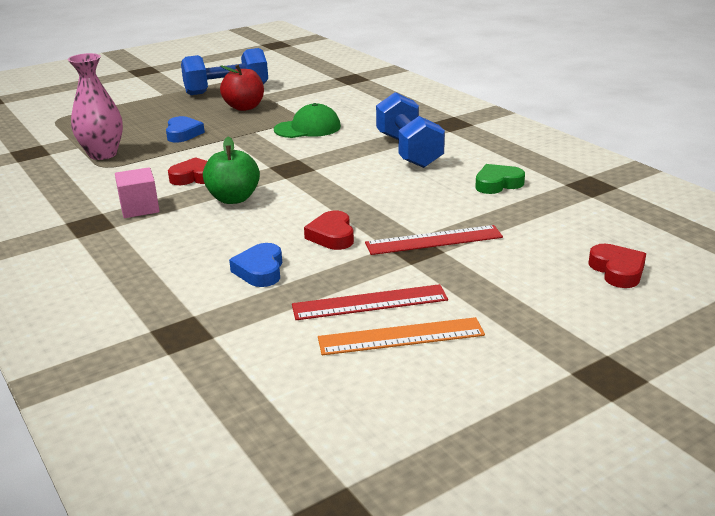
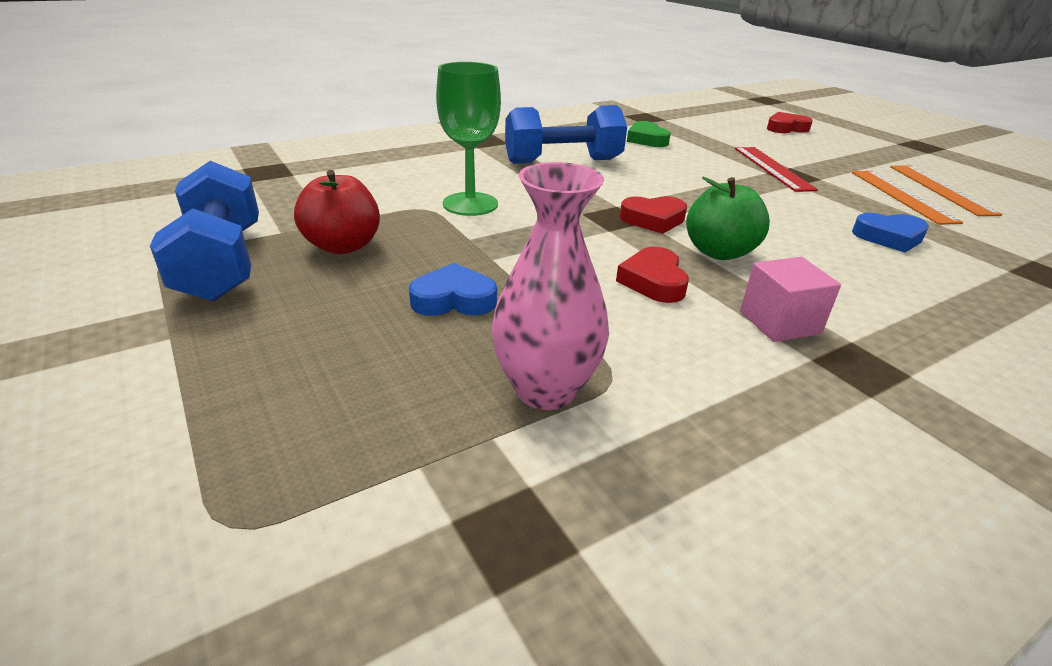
camera: 90 degrees left, 5 degrees up
green cap [274,103,341,138] -> green goblet [436,62,501,216]
red ruler [292,284,448,320] -> orange ruler [851,171,963,225]
red heart [304,211,354,250] -> red heart moved to [620,196,687,234]

